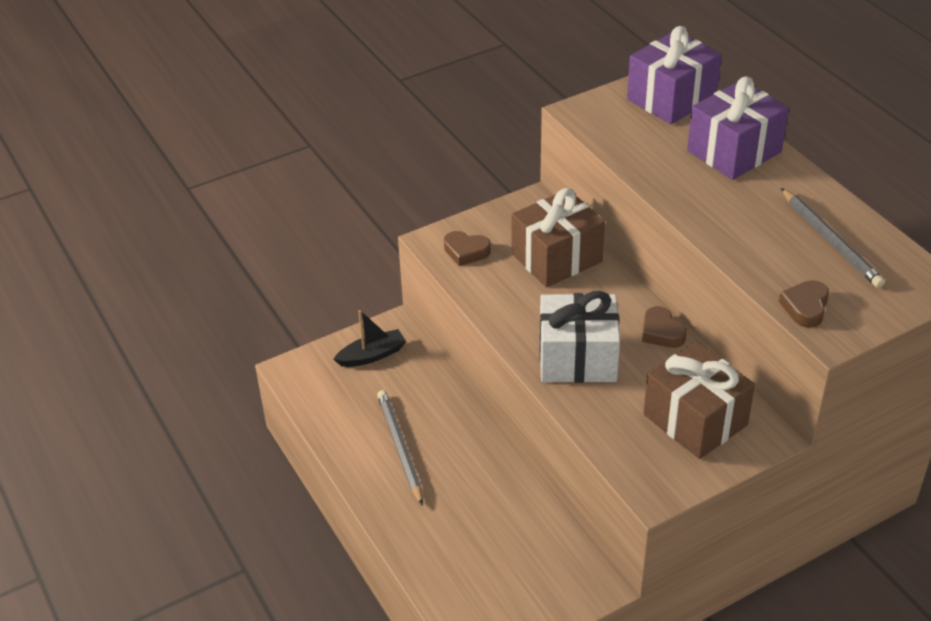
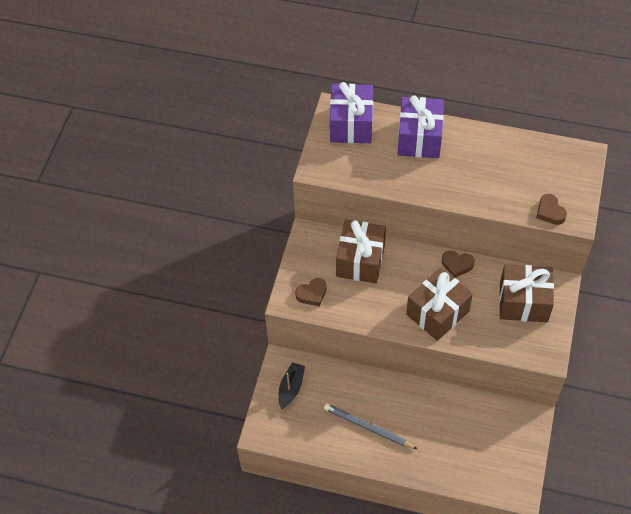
camera: 45 degrees left, 15 degrees up
white gift [539,291,620,383] -> brown gift [406,268,473,341]
grey pencil [781,188,885,288] -> none

